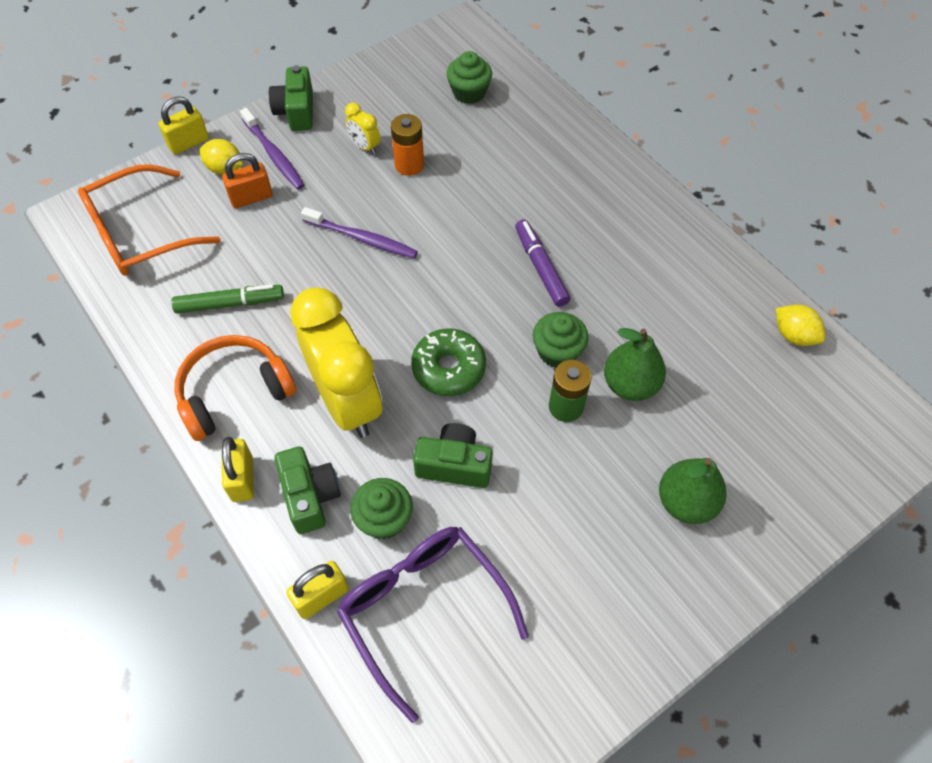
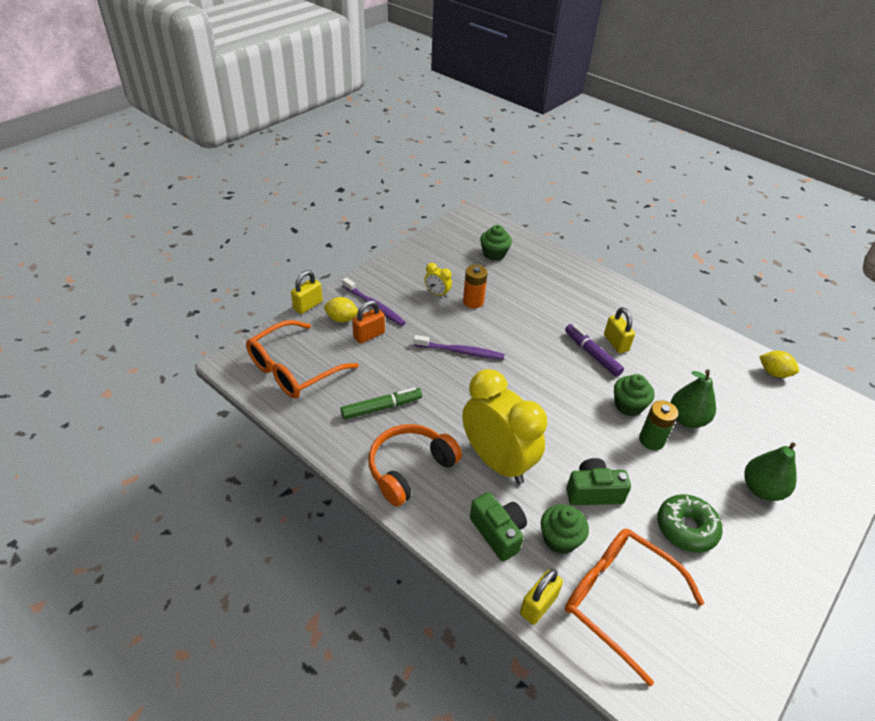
camera: 15 degrees left, 15 degrees down
yellow padlock [222,437,254,502] -> yellow padlock moved to [604,307,635,353]
green camera [269,65,313,131] -> none
purple glasses [337,527,529,723] -> orange glasses [565,529,704,686]
green donut [411,328,486,396] -> green donut moved to [657,494,723,553]

